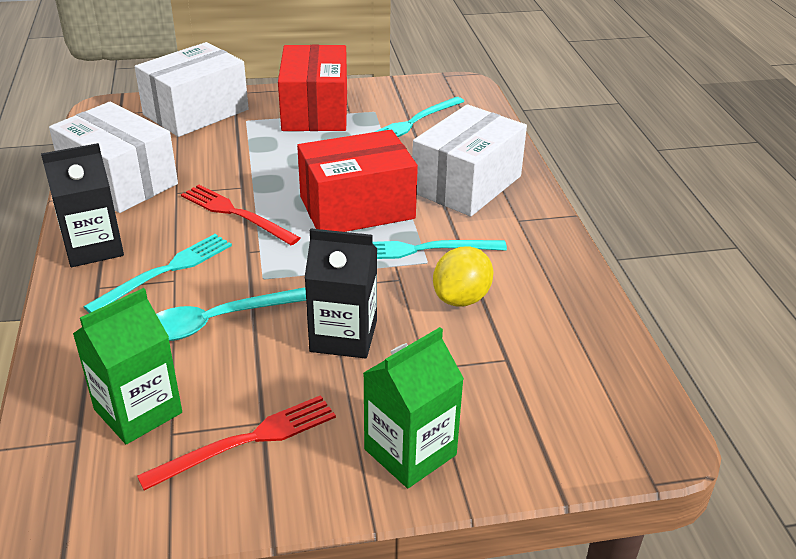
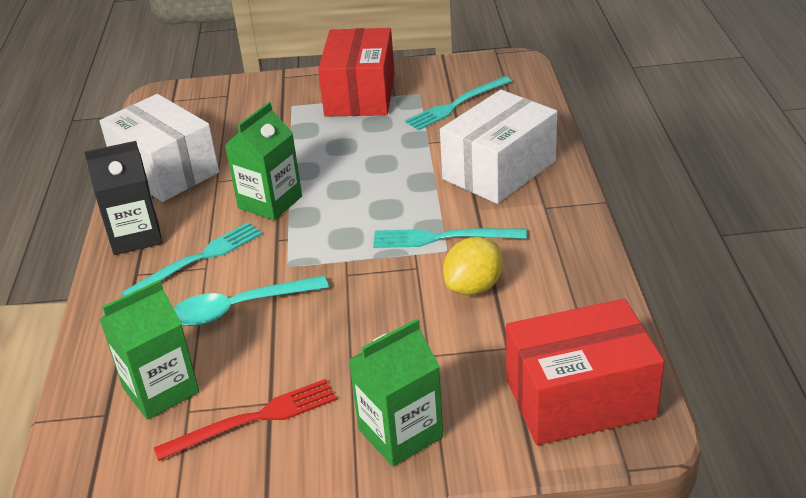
camera: 10 degrees right, 0 degrees up
white box [135,42,249,137] -> none
red fork [181,185,301,245] -> green carton [225,102,302,220]
red box [297,130,418,232] -> red box moved to [506,299,664,445]
black carton [304,228,377,359] -> none

